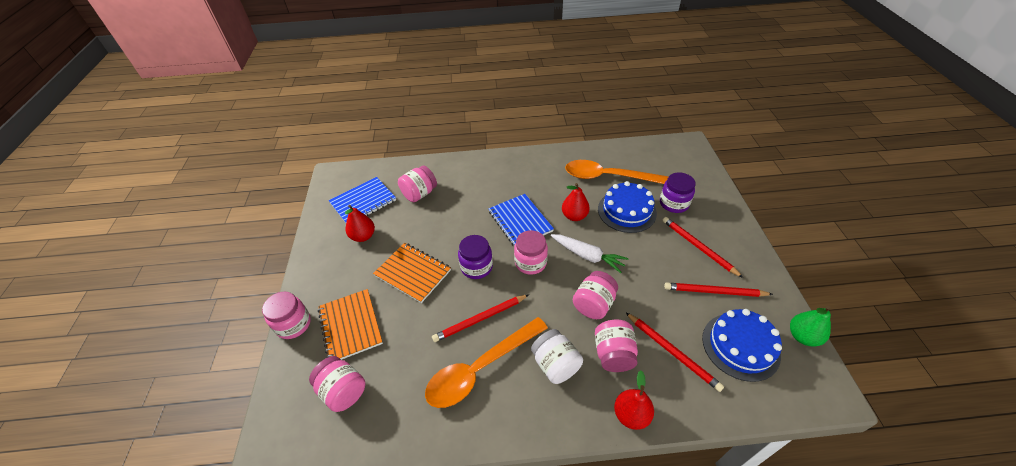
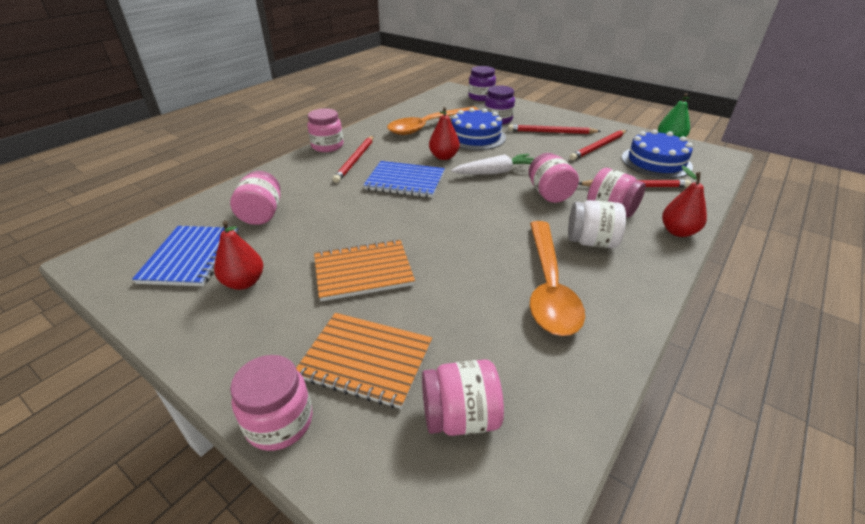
camera: 50 degrees left, 10 degrees down
red pencil [432,294,529,342] -> red pencil moved to [333,136,374,183]
purple jar [458,235,493,279] -> purple jar moved to [468,66,496,101]
pink jar [514,230,548,275] -> pink jar moved to [307,108,343,152]

